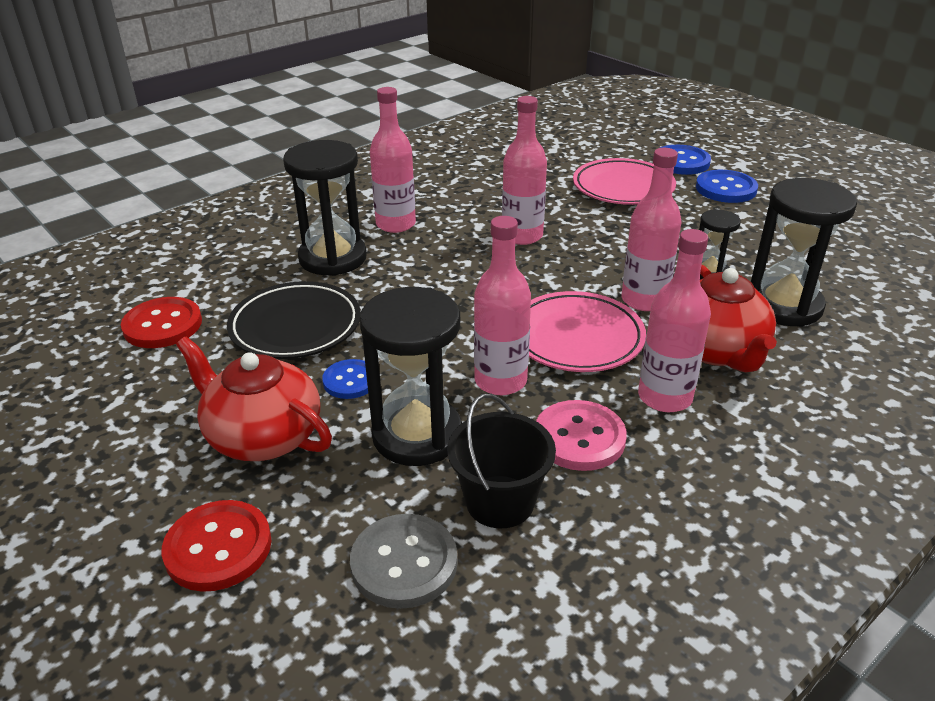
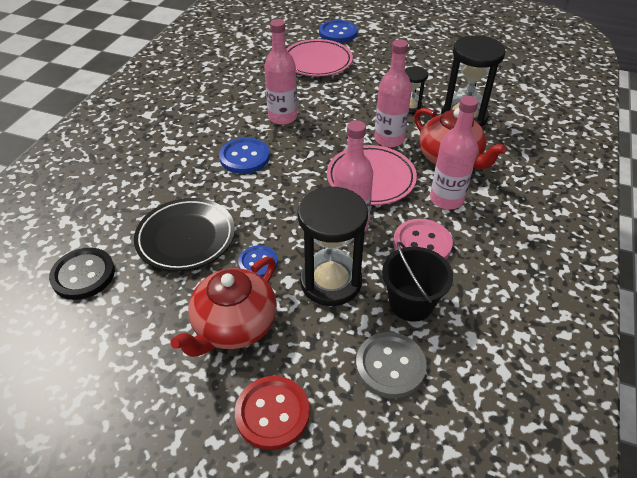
camera: 30 degrees left, 10 degrees up
red button [121,297,202,348] -> black button [49,248,115,300]
red teapot [176,336,332,461] -> red teapot turned 60 degrees counterclockwise [170,257,277,357]
black hourglass [283,140,367,276] -> none
pink bottle [370,87,416,233] -> none
blue button [696,170,758,203] -> blue button moved to [219,137,270,174]

